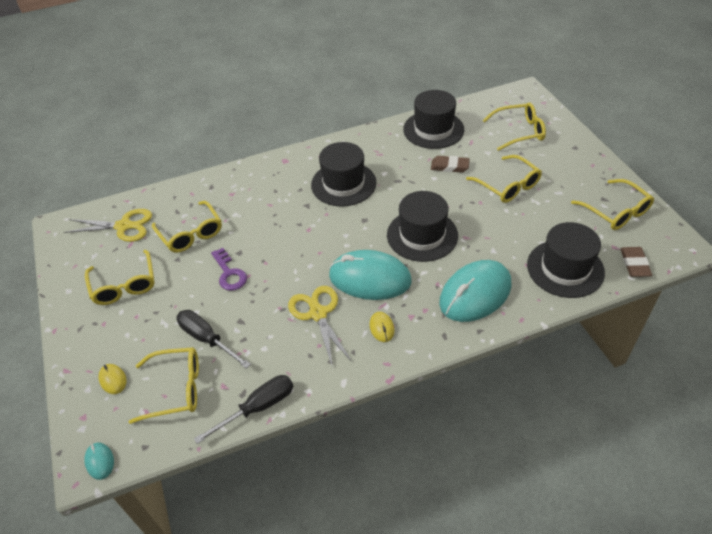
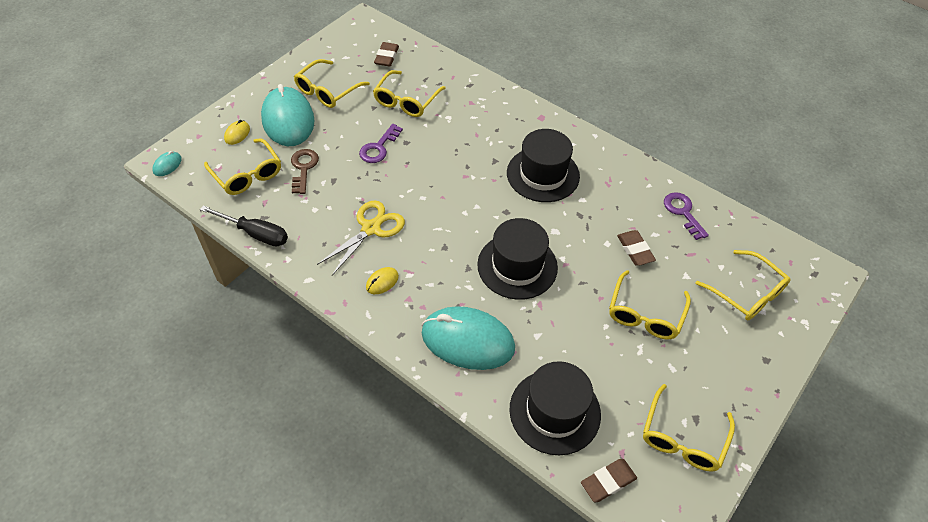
camera: 55 degrees right, 5 degrees up
yellow scissors [64,209,152,242] -> brown eraser [374,42,399,67]
black screwdriver [177,310,251,369] -> brown key [291,149,319,194]
turquoise mouse [329,250,412,300] -> turquoise mouse moved to [261,84,315,146]
black hat [403,90,464,149] -> purple key [664,192,709,240]

